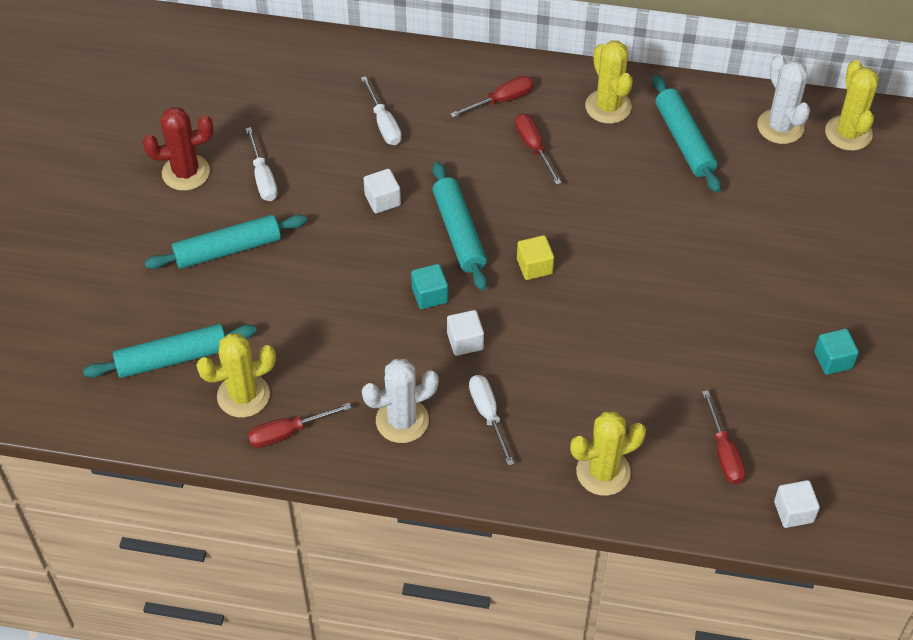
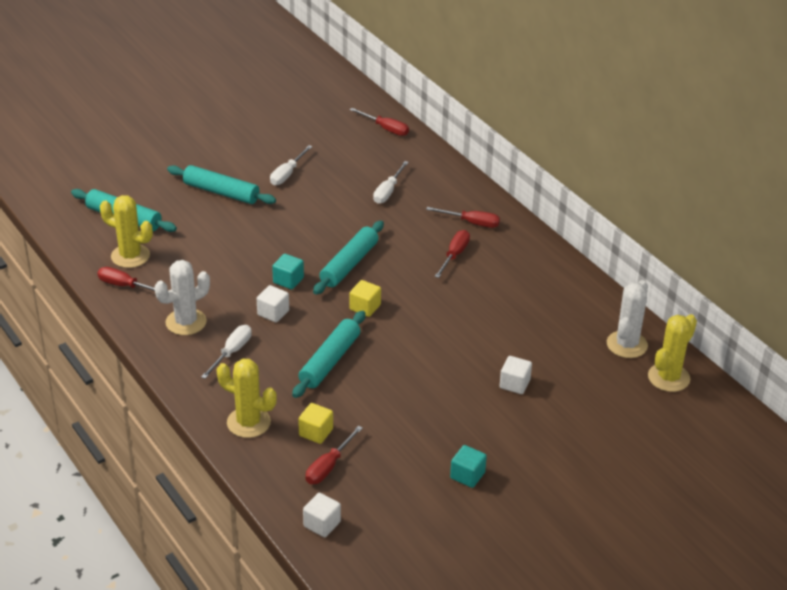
camera: 45 degrees right, 15 degrees down
red cactus [142,107,213,191] -> none
white cactus [362,359,439,443] -> white cactus turned 60 degrees counterclockwise [155,260,210,335]
white cube [364,169,401,213] -> white cube moved to [500,356,532,394]
yellow cactus [585,41,633,124] -> none
turquoise rolling pin [653,75,721,193] -> turquoise rolling pin moved to [292,311,365,398]
none -> yellow cube [298,403,333,444]
none -> red screwdriver [350,108,409,136]

